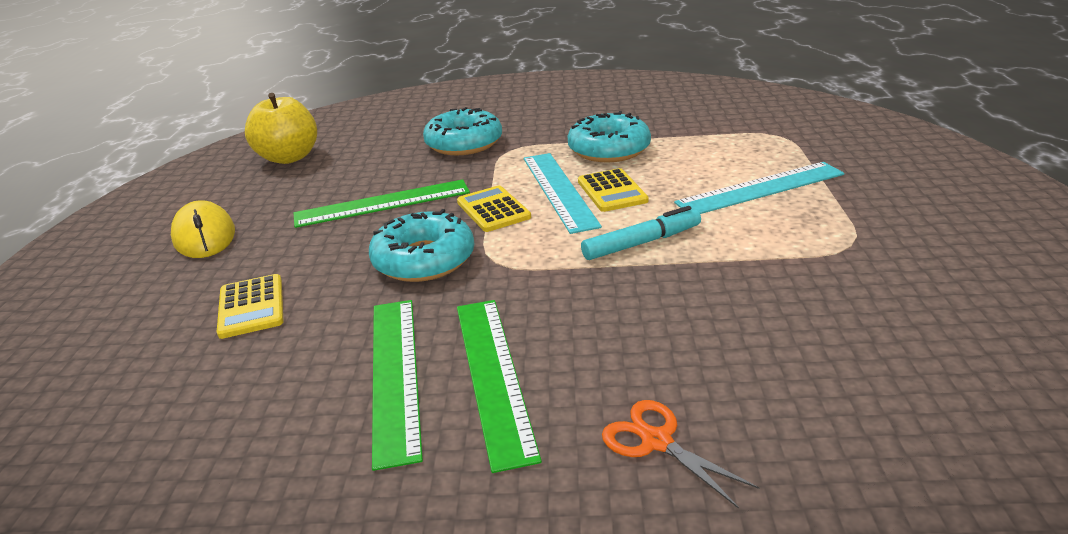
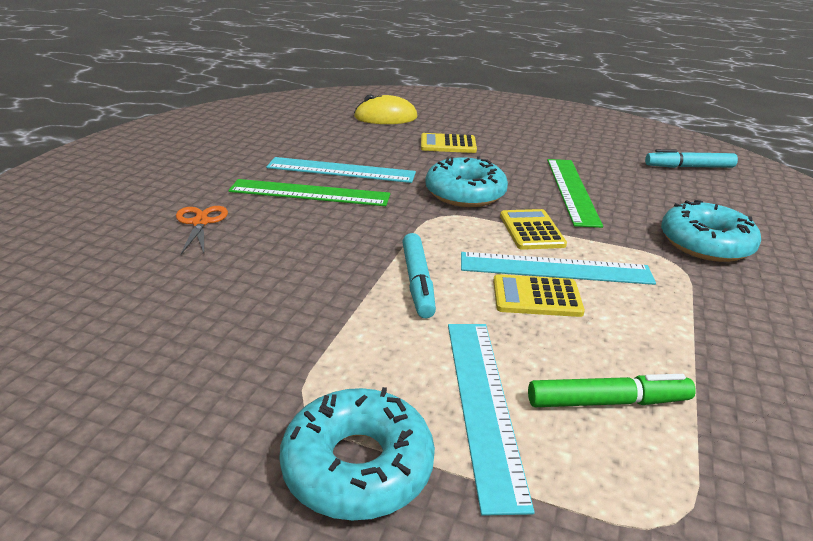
camera: 105 degrees right, 0 degrees up
yellow mouse [171,201,235,258] -> yellow mouse moved to [354,94,417,124]
yellow apple [245,93,317,164] -> turquoise marker [645,149,738,168]
green ruler [372,300,423,471] -> turquoise ruler [266,157,416,183]
yellow calculator [457,186,531,232] -> yellow calculator turned 90 degrees counterclockwise [500,209,567,250]
turquoise donut [568,111,651,162] -> turquoise donut moved to [279,387,435,521]
orange scissors [602,400,759,509] -> orange scissors turned 75 degrees counterclockwise [176,206,228,254]
none -> green marker [528,374,696,407]

